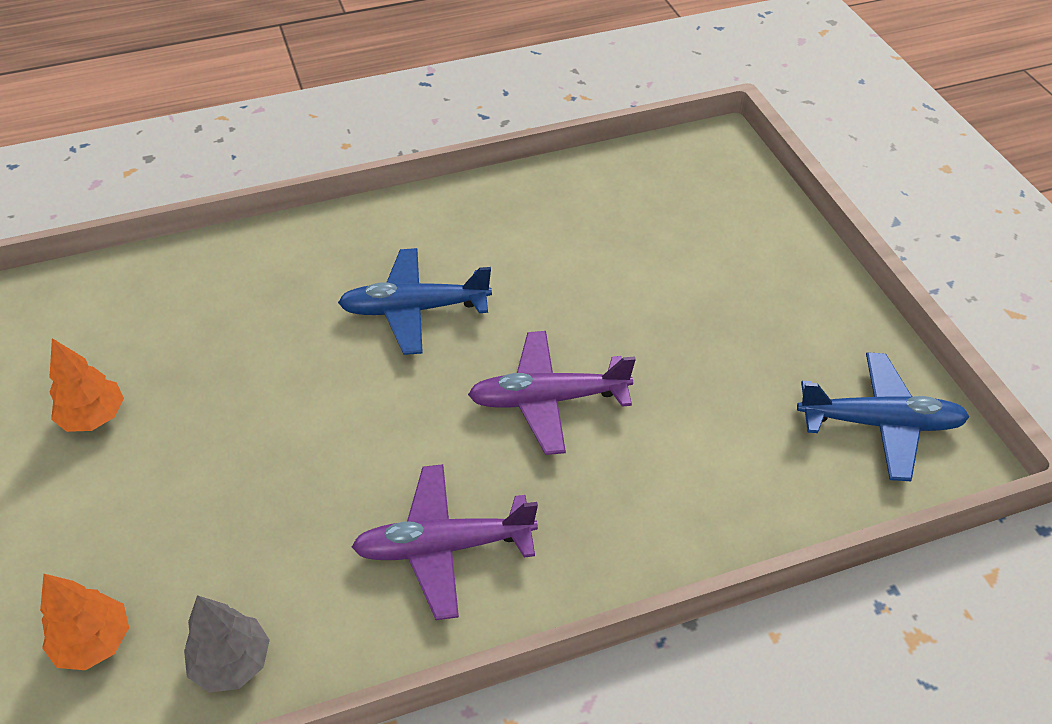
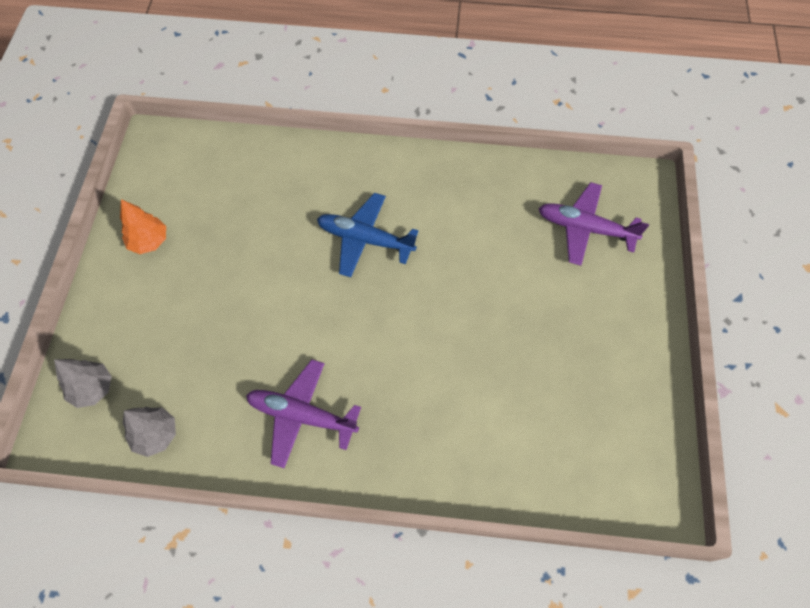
camera: 25 degrees right, 15 degrees up
orange tree [40,574,129,670] -> grey tree [54,359,112,408]
purple plane [468,331,636,455] -> purple plane moved to [538,182,649,266]
blue plane [797,352,969,481] -> none

